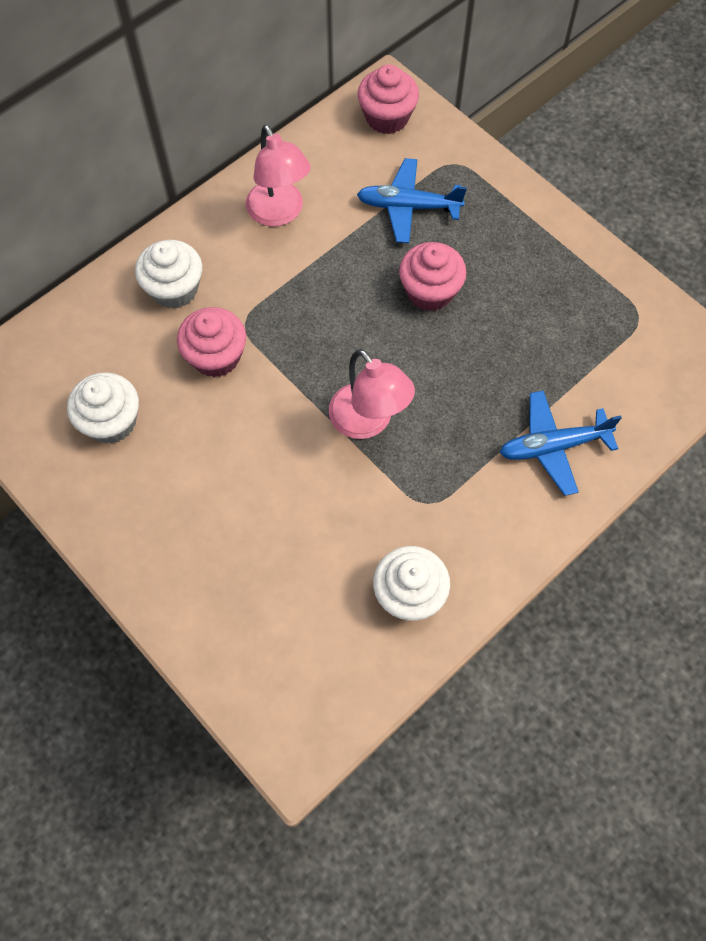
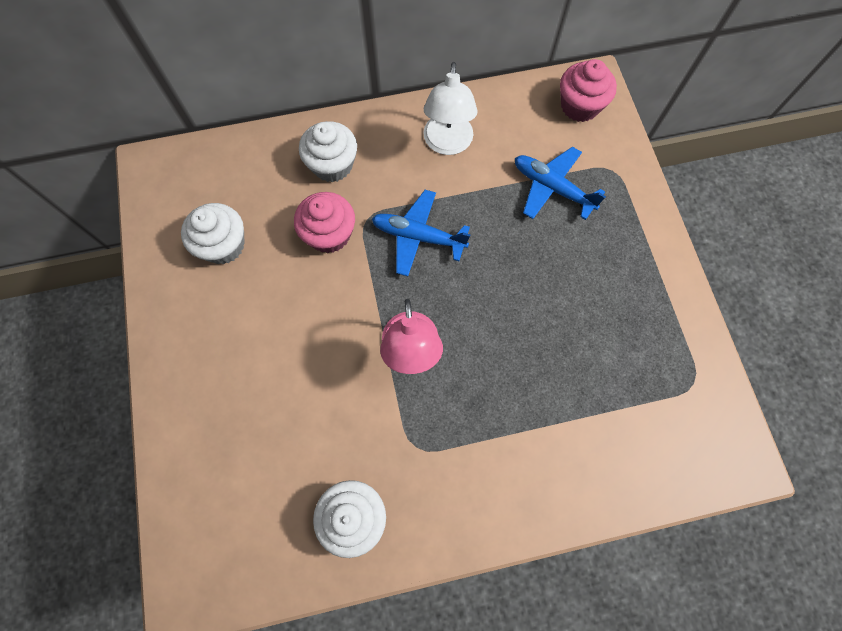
camera: 30 degrees right, 5 degrees up
pink lamp [246,125,311,227] -> white lamp [424,62,478,155]
pink cupcake [399,242,466,311] -> none
blue plane [500,390,622,496] -> blue plane moved to [372,190,471,276]

